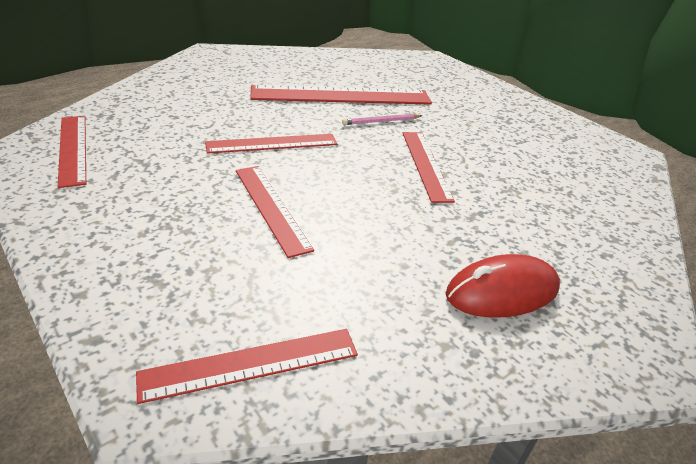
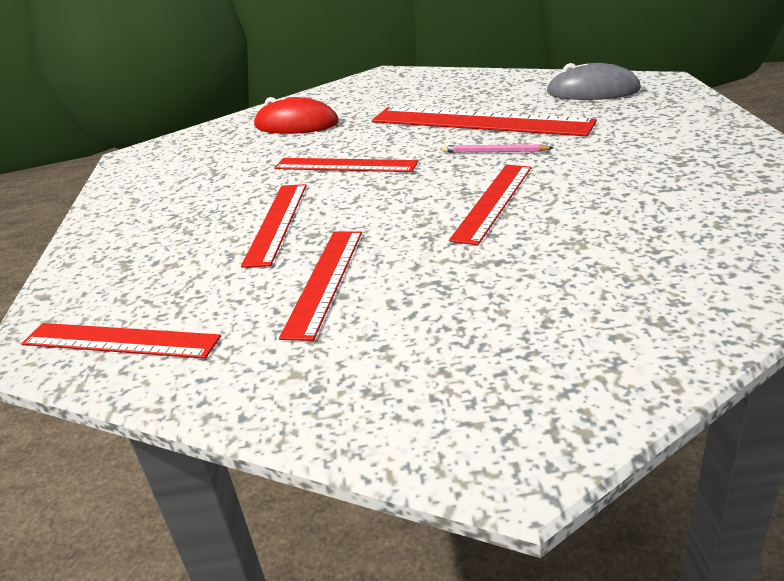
camera: 40 degrees right, 5 degrees down
red ruler [58,116,86,188] -> red ruler moved to [279,231,362,341]
red mouse [445,254,560,318] -> red mouse moved to [254,97,339,134]
none -> grey mouse [547,63,641,100]

